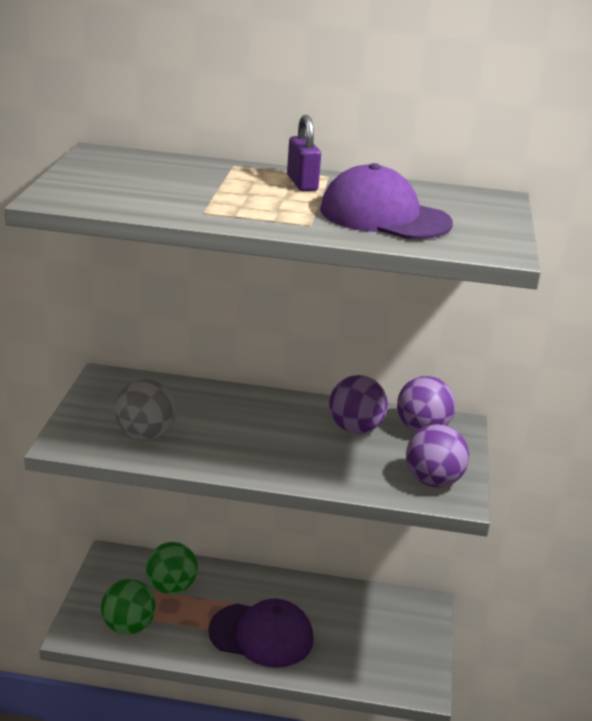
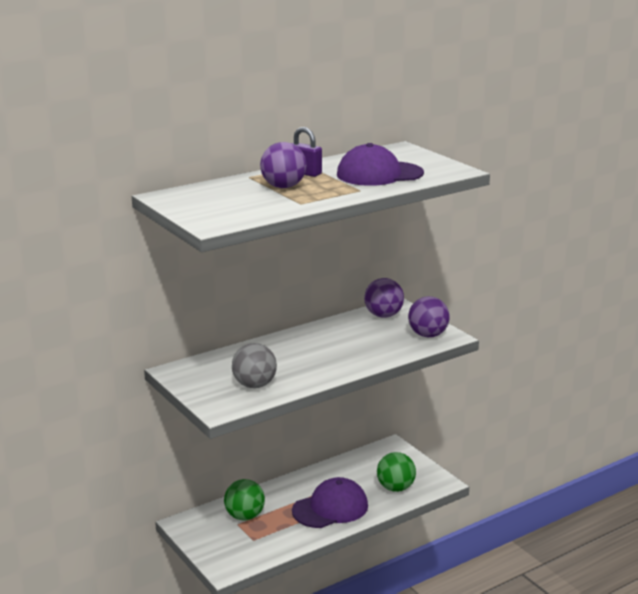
camera: 40 degrees left, 5 degrees down
green ball [101,579,156,635] -> green ball moved to [377,452,416,492]
purple ball [329,375,388,434] -> purple ball moved to [260,142,306,188]

